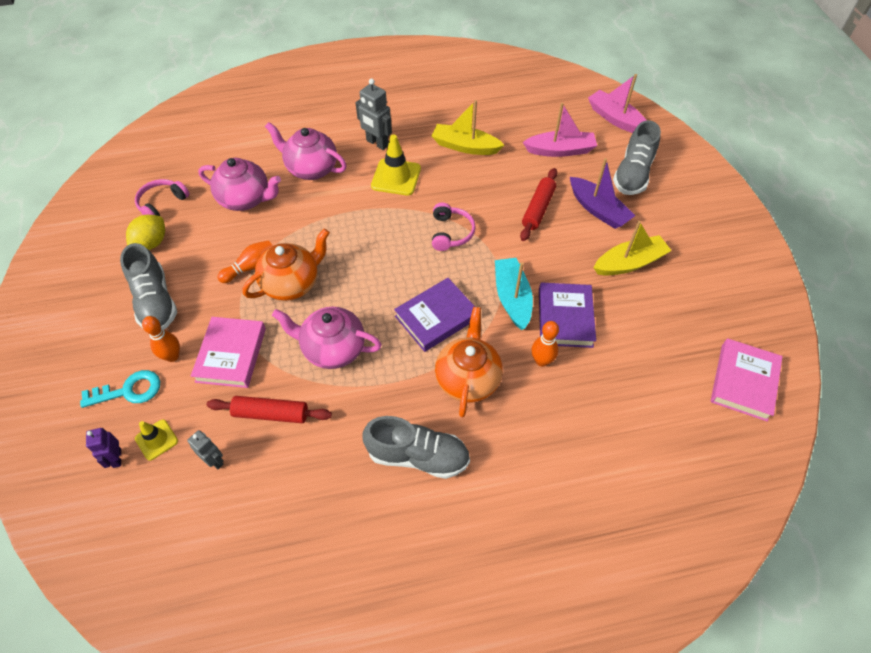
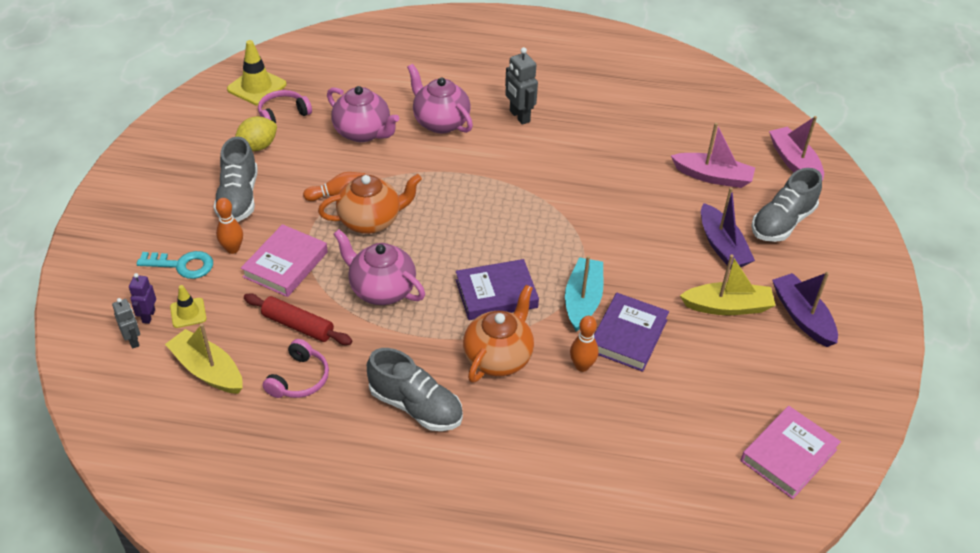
camera: 20 degrees right, 10 degrees down
grey robot [187,430,224,469] -> grey robot moved to [112,298,140,349]
yellow traffic cone [371,134,421,196] -> yellow traffic cone moved to [227,40,287,105]
yellow boat [432,100,504,155] -> yellow boat moved to [165,323,243,394]
pink headphones [432,203,476,251] -> pink headphones moved to [263,339,329,398]
red rolling pin [520,168,557,241] -> none
none -> purple boat [772,272,838,347]

